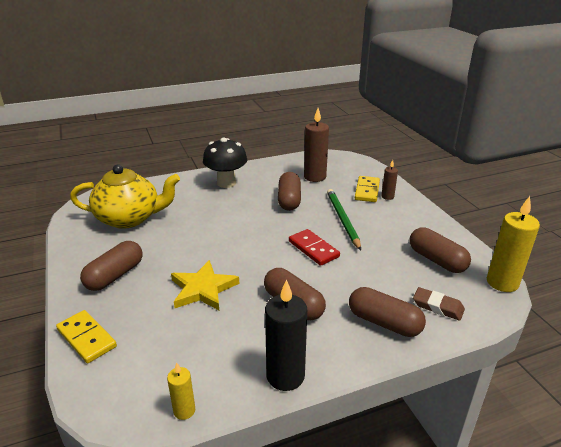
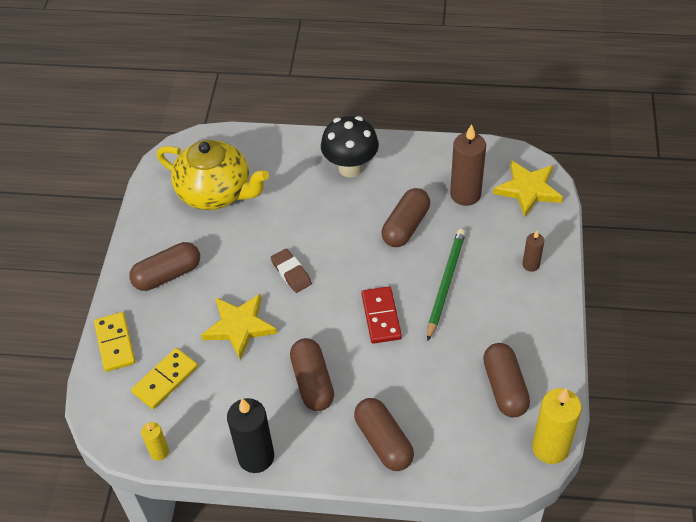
camera: 30 degrees right, 20 degrees up
yellow domino [355,176,380,202] -> yellow domino moved to [131,348,198,409]
brown eraser [413,287,465,321] -> brown eraser moved to [271,248,312,293]
none -> yellow star [493,160,563,217]

